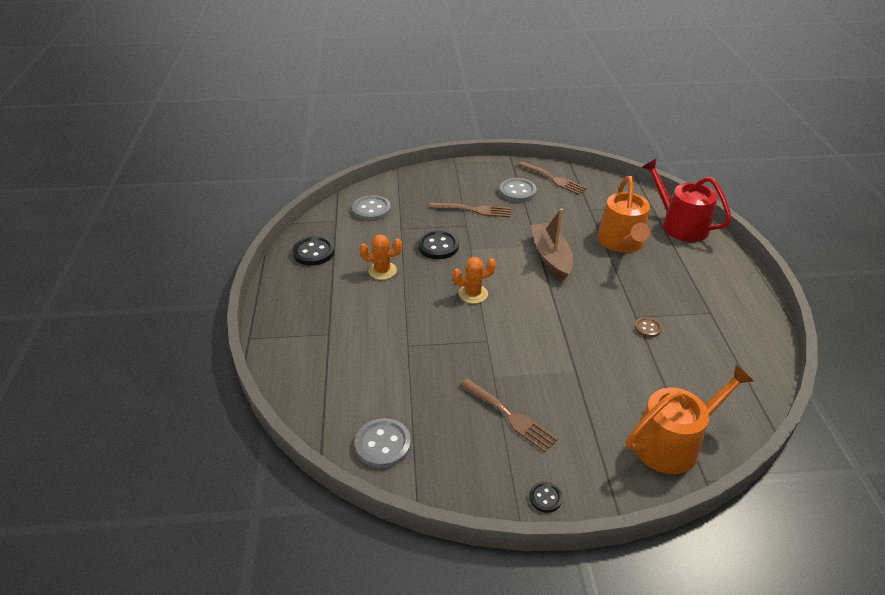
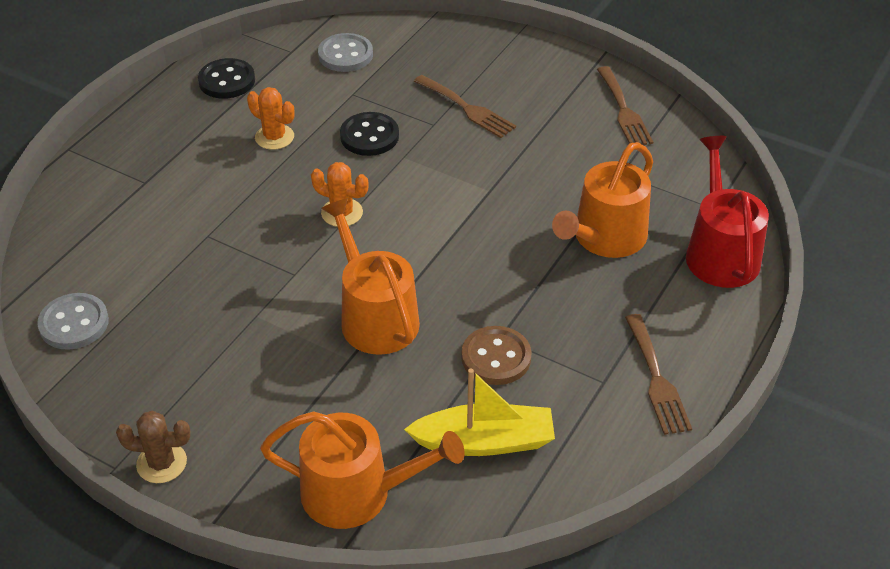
camera: 35 degrees right, 5 degrees up
brown fork [460,378,558,452] -> brown fork moved to [625,314,692,435]
grey button [499,178,537,202] -> none
black button [529,482,562,513] -> brown cactus [116,411,191,483]
brown boat [530,208,573,280] -> none
brown button [635,317,662,337] -> brown button [461,326,532,385], size x1.83
none -> orange watering can [321,198,420,355]
none -> yellow boat [404,369,555,456]

